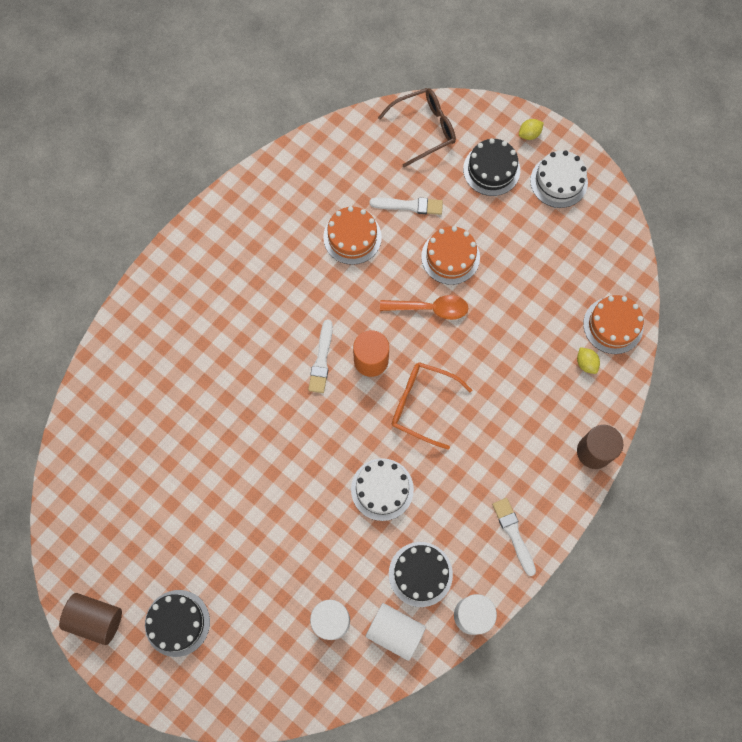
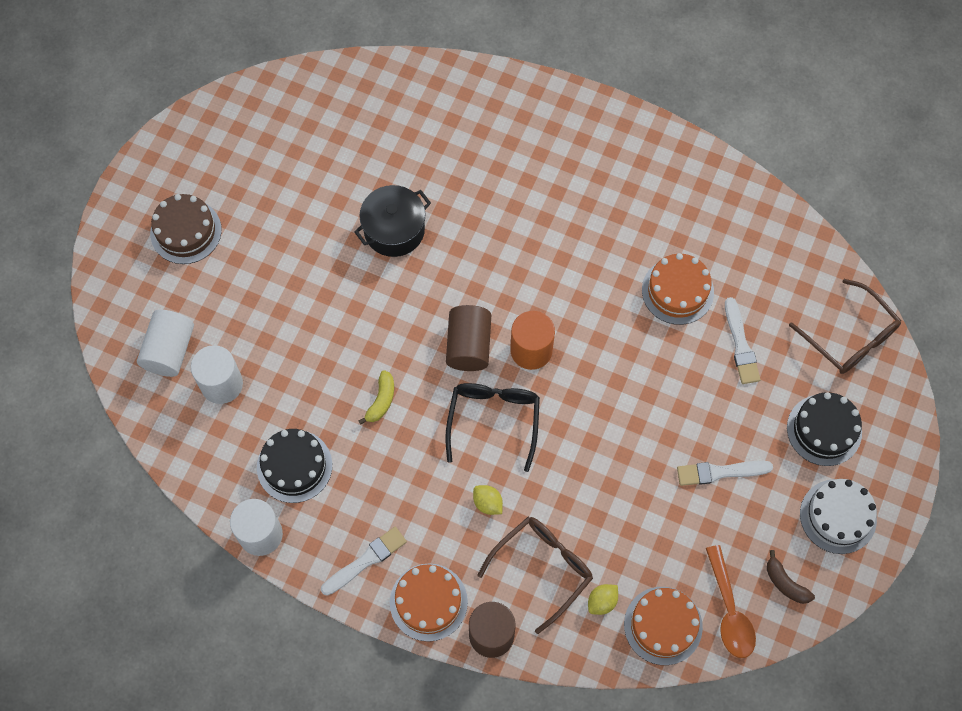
camera: 75 degrees right, 5 degrees down
brown cylinder [59,593,122,645] -> brown cylinder moved to [446,305,491,371]
black cake [145,590,210,657] -> brown cake [150,194,222,264]
white brush [308,319,333,393] -> white brush moved to [677,461,773,486]
white cake [351,458,414,521] -> yellow banana [358,370,394,425]
white cylinder [365,603,426,661] -> white cylinder moved to [137,310,194,377]
orange spoon [380,295,469,320] -> orange spoon moved to [706,545,756,658]
orange glasses [392,362,472,450] -> black glasses [445,383,540,472]
orange cake [421,226,480,285] -> orange cake moved to [390,564,468,642]
yellow lemon [519,119,544,140] -> yellow lemon moved to [473,485,503,515]
none -> black pot [354,185,431,257]
none -> brown glasses [477,517,593,634]
none -> brown banana [767,550,815,604]

